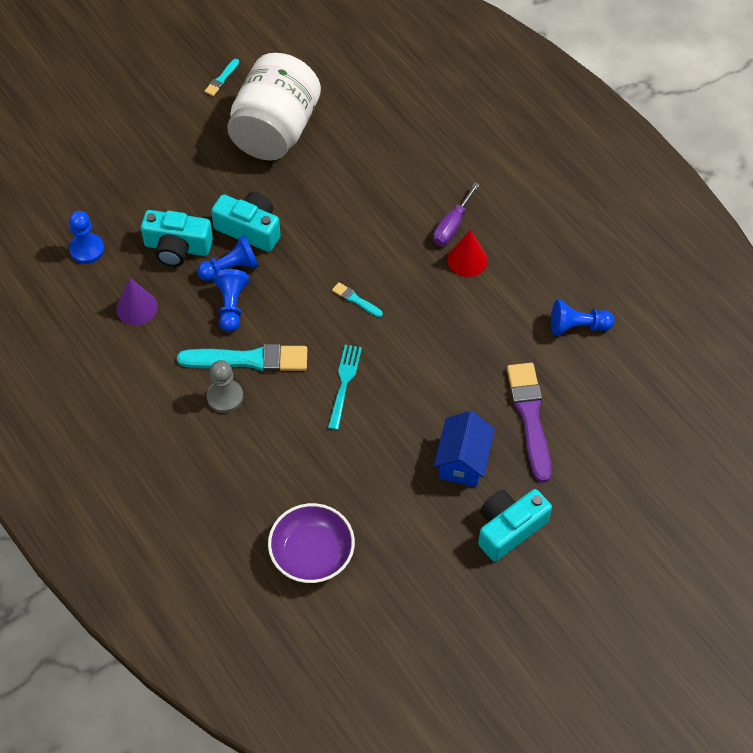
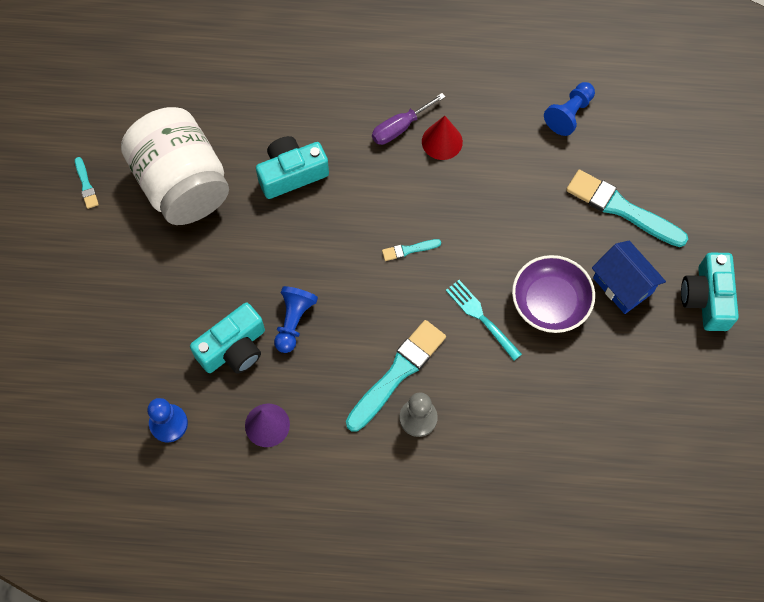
camera: 50 degrees left, 10 degrees up
turquoise camera [211,192,281,252] -> turquoise camera moved to [256,136,329,199]
blue pawn [213,269,249,332] -> none
purple bowl [268,503,355,583] -> purple bowl moved to [512,255,595,333]
purple screwdriver [433,183,480,246] -> purple screwdriver turned 75 degrees clockwise [372,93,446,145]
purple brush [507,363,551,483] -> turquoise brush [566,170,688,247]

